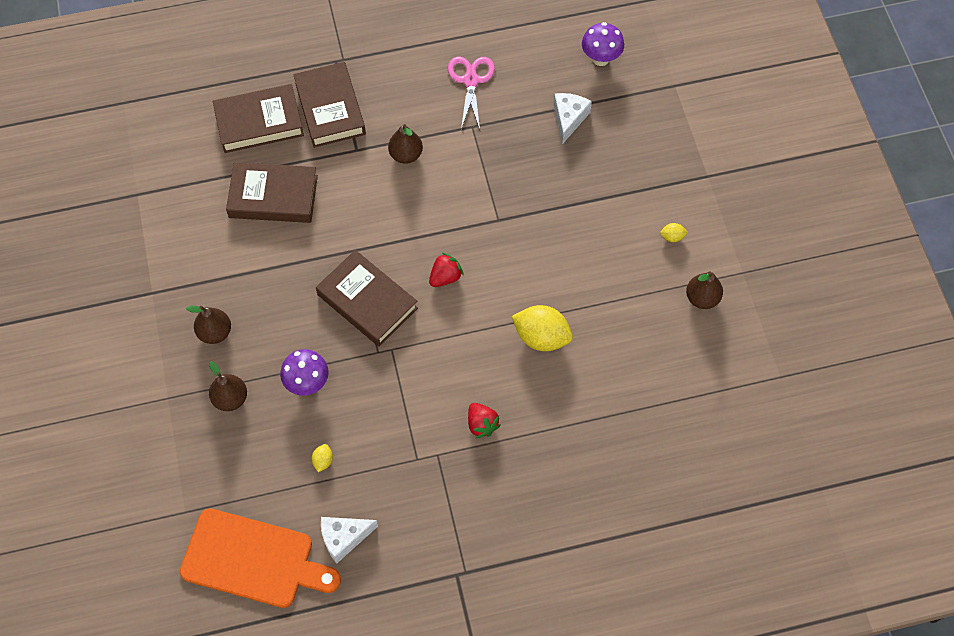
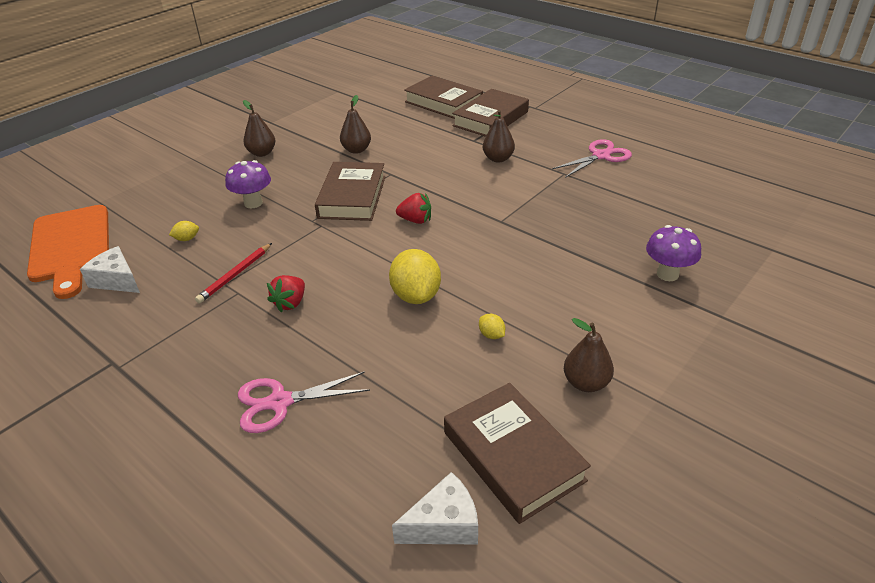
camera: 55 degrees right, 25 degrees down
brown pear [209,362,247,411] -> brown pear moved to [340,95,371,154]
brown book [226,162,318,223] -> brown book moved to [444,383,591,524]
white cheese [553,93,592,144] -> white cheese moved to [392,472,478,544]
purple mushroom [582,22,624,66] -> purple mushroom moved to [646,225,701,281]
yellow lemon [660,223,688,242] -> yellow lemon moved to [479,314,505,339]
none -> red pencil [195,243,272,304]
none -> pink scissors [238,371,370,433]

